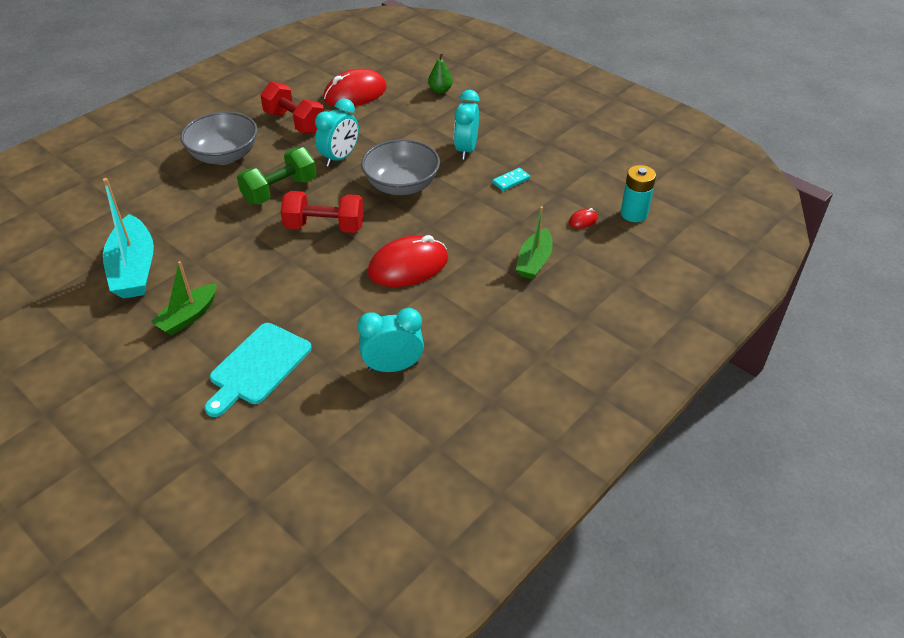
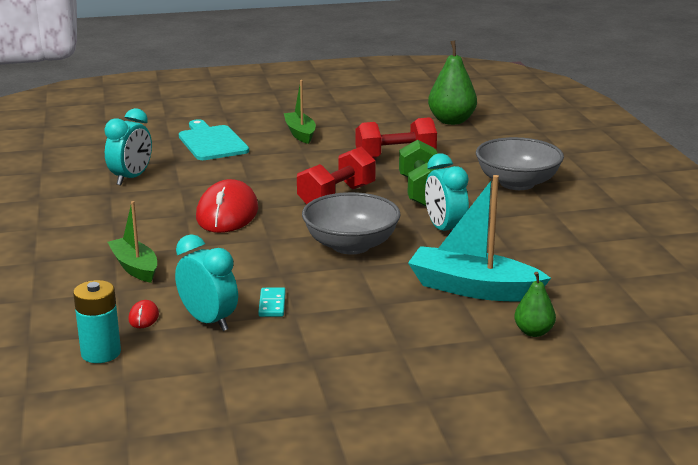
camera: 125 degrees right, 20 degrees down
turquoise boat [103,178,154,298] -> turquoise boat moved to [408,175,551,302]
red dumbbell [260,82,324,134] -> red dumbbell moved to [356,117,437,159]
red mouse [323,69,387,107] -> none
turquoise clock [454,90,480,160] -> turquoise clock moved to [175,234,238,331]
none -> green pear [428,40,477,125]

